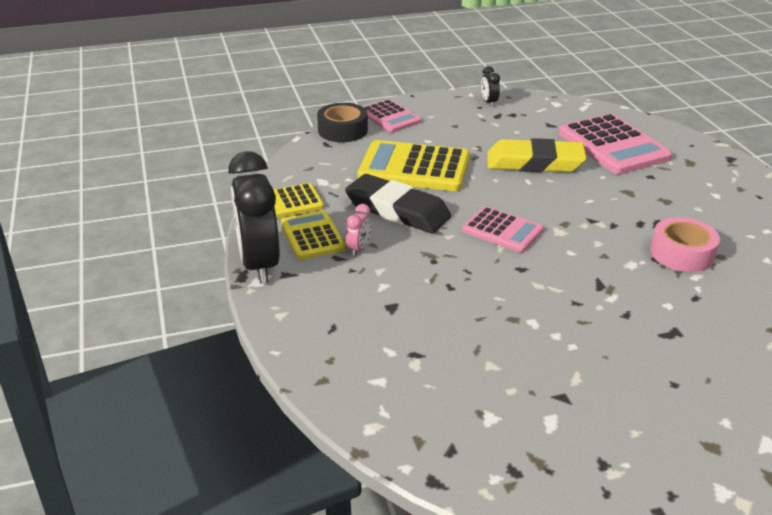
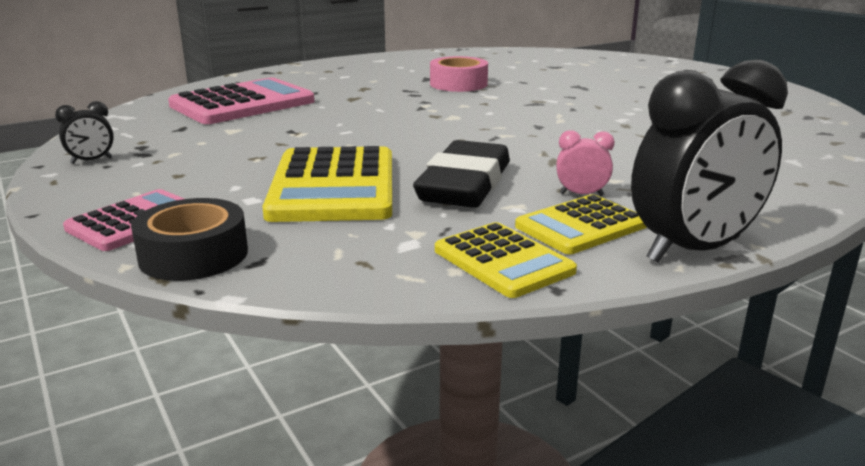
camera: 105 degrees left, 10 degrees down
pink calculator [462,206,544,252] -> none
yellow eraser [487,138,587,172] -> none

